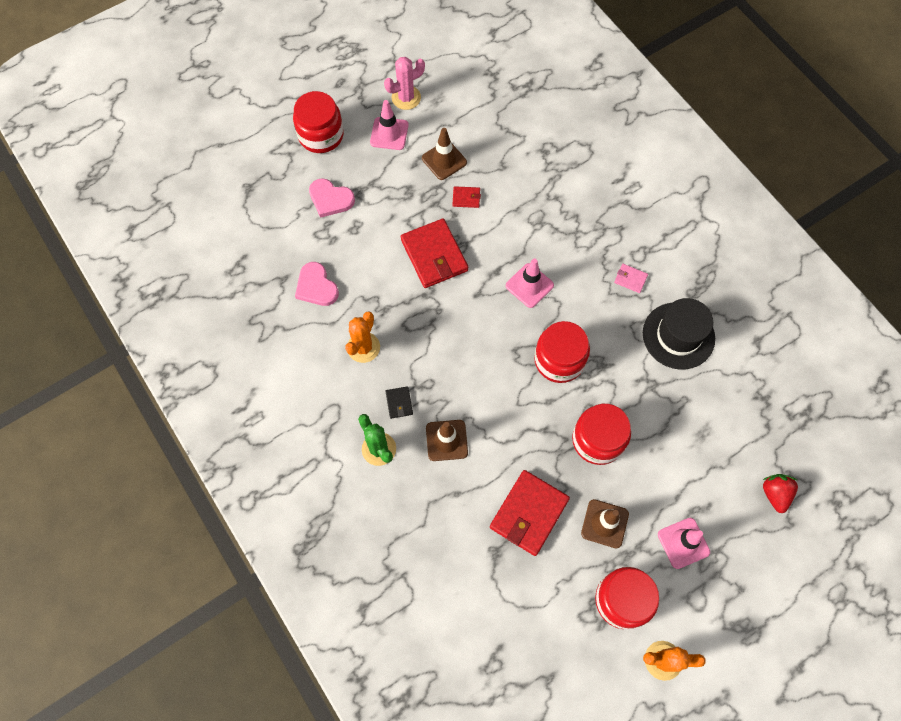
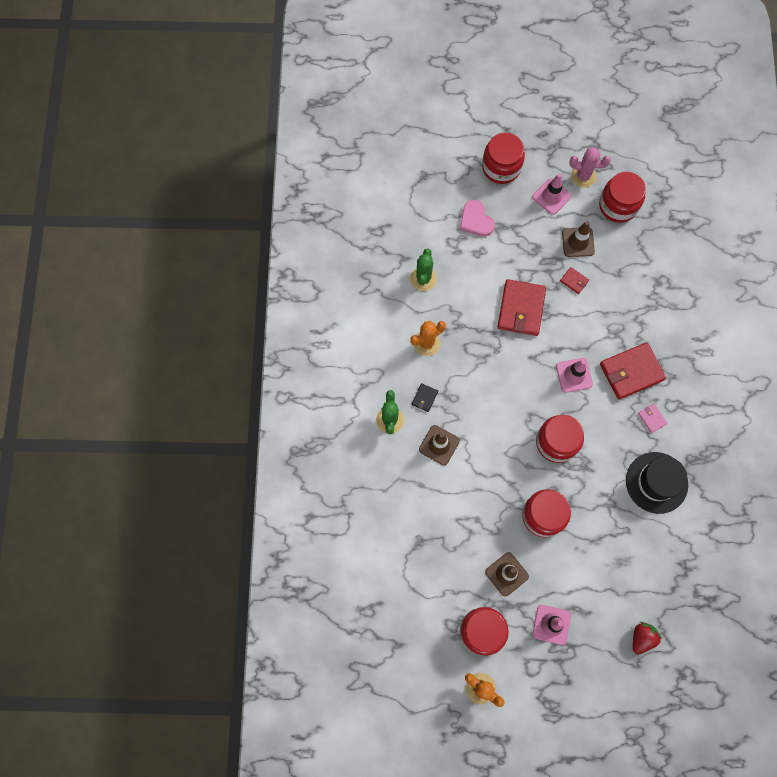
camera: 35 degrees right, 5 degrees up
pink heart [295,262,339,306] -> green cactus [410,249,437,291]
red wallet [490,470,570,556] -> red wallet moved to [600,342,666,400]
none -> red jar [599,172,646,223]

